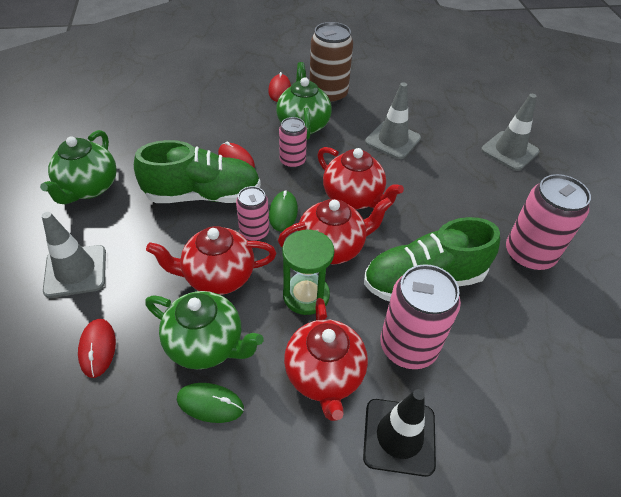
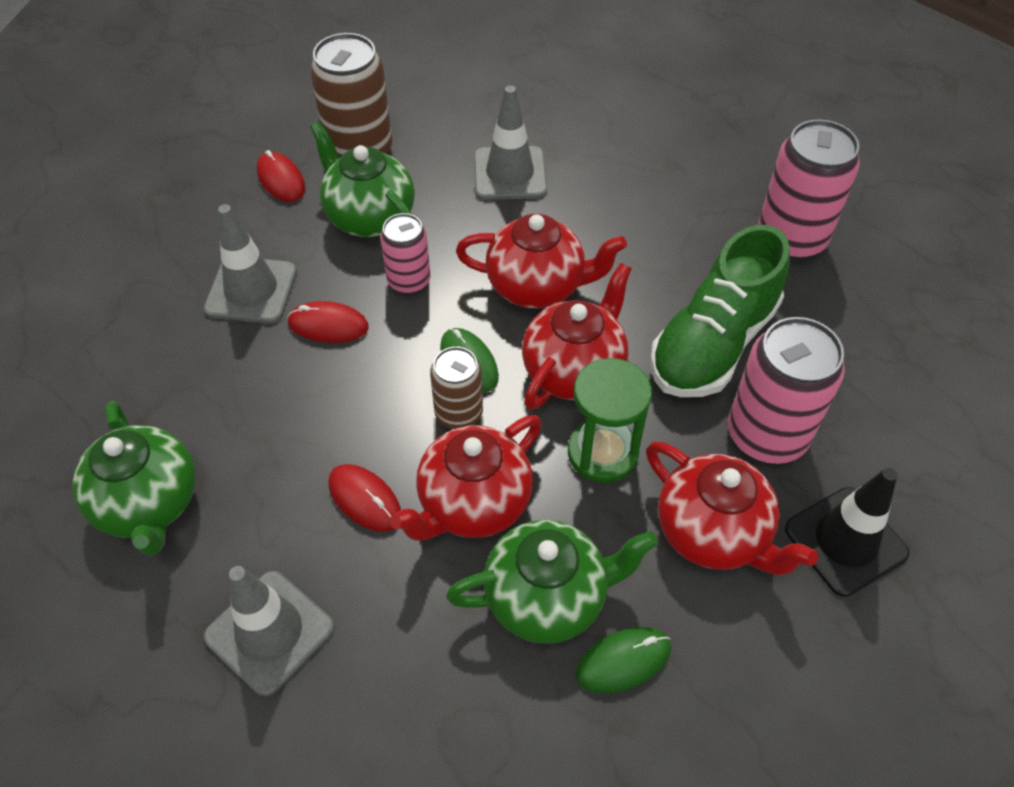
camera: 35 degrees left, 5 degrees up
red mouse [78,319,116,378] -> red mouse moved to [328,464,401,532]
green shoe [134,140,261,203] -> none
pink can [236,186,269,241] -> brown can [430,347,483,429]
grey traffic cone [481,94,539,171] -> grey traffic cone moved to [204,204,297,324]

